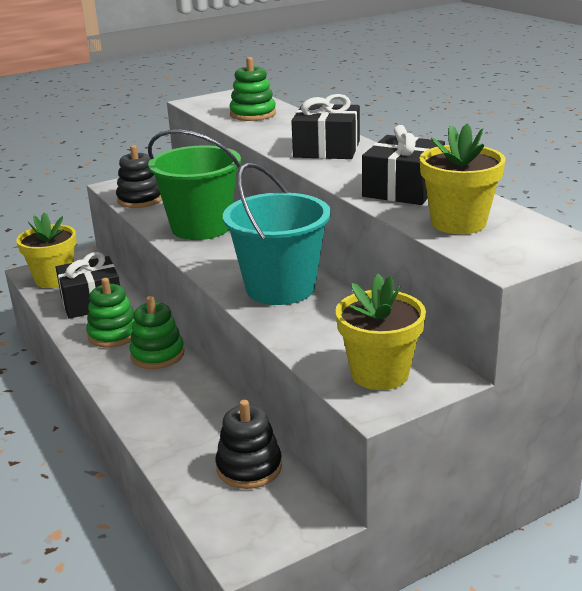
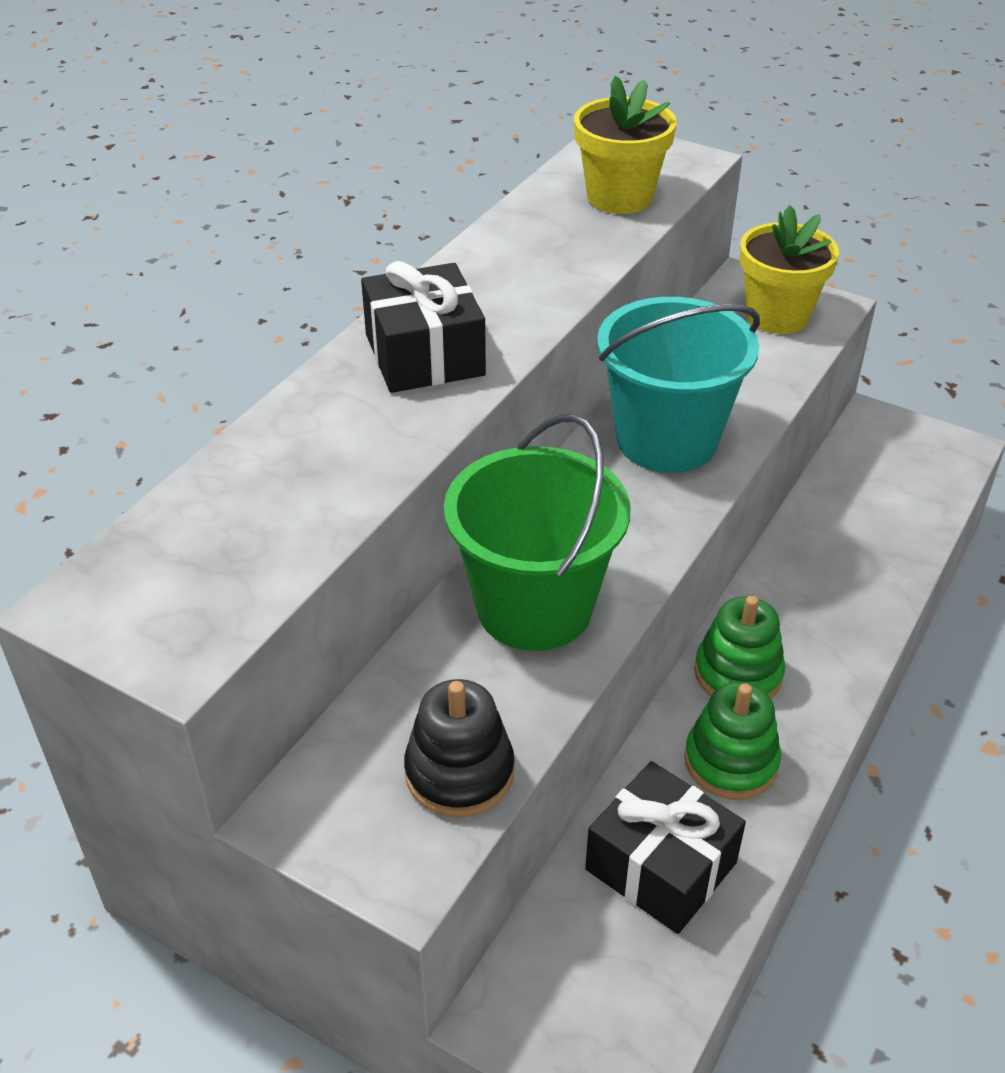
camera: 120 degrees left, 15 degrees up
yellow flower pot [16,212,77,288] -> none
black stacking toy [215,400,282,489] -> none
green stacking toy [229,57,276,121] -> none
black gift [362,125,445,205] -> none

